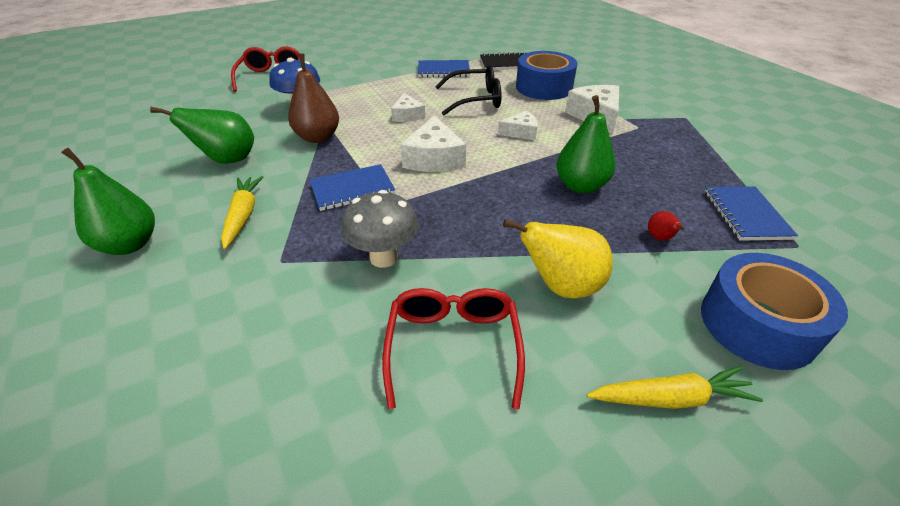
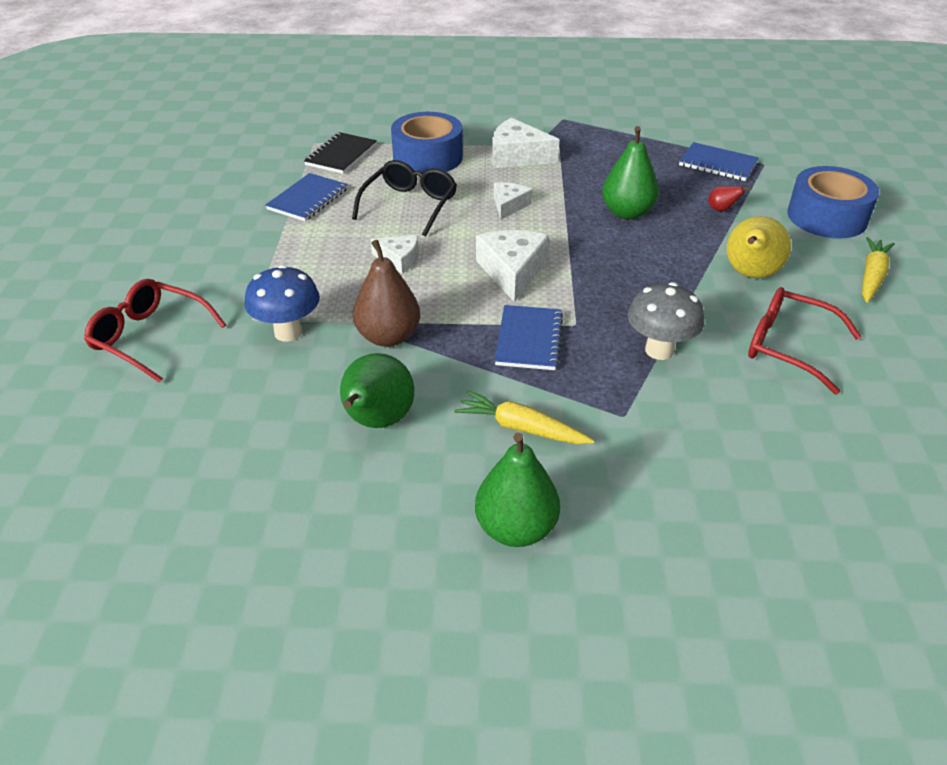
camera: 60 degrees left, 0 degrees up
white cheese [401,115,466,172] -> white cheese turned 120 degrees counterclockwise [476,230,549,302]

